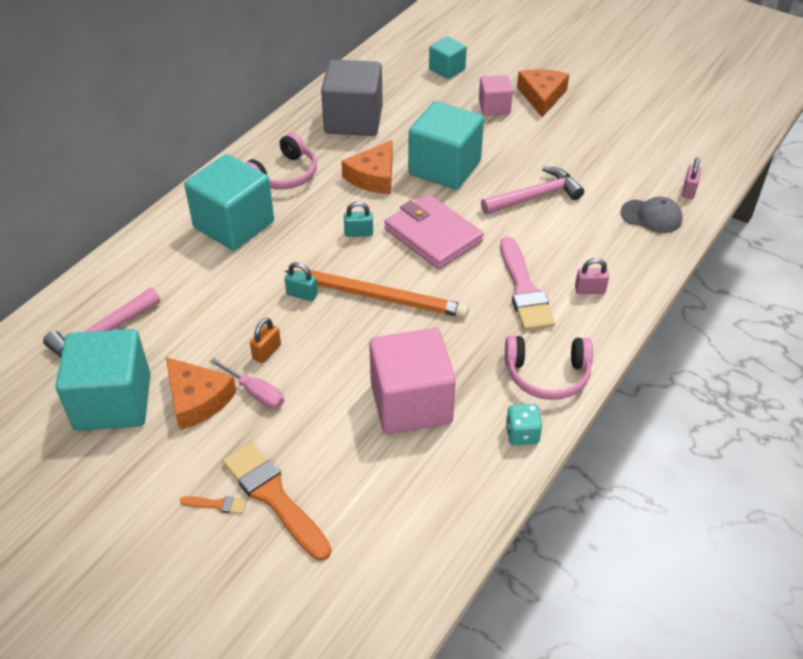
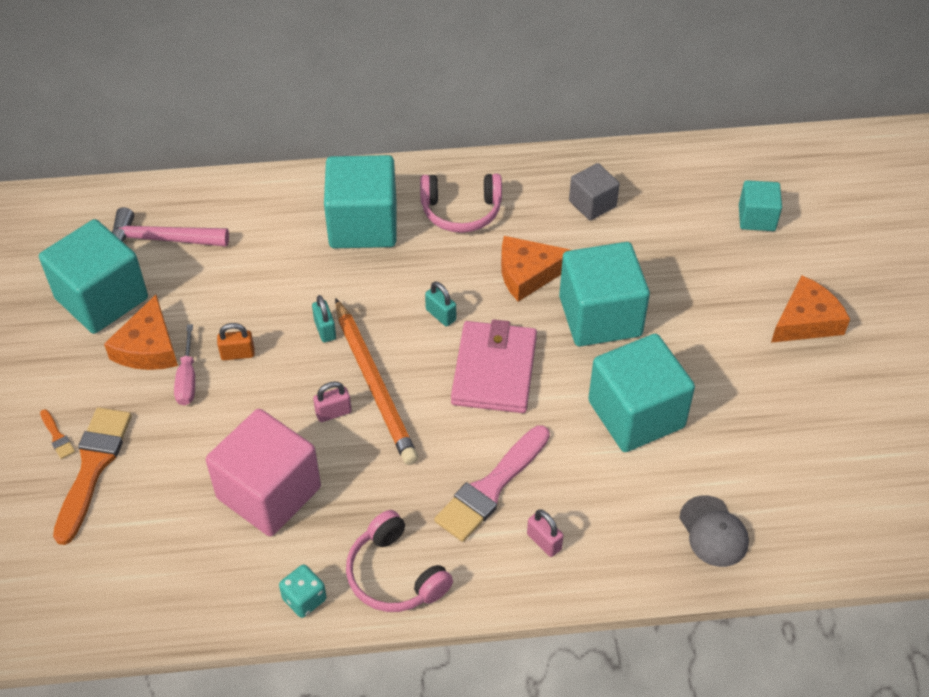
camera: 50 degrees right, 5 degrees up
grey cube [321,59,383,136] -> grey cube [569,163,620,220], size x0.54
pink cube [479,75,513,116] -> none
pink hammer [481,166,584,214] -> turquoise cube [588,334,695,452]
pink padlock [682,157,701,199] -> pink padlock moved to [313,381,352,422]

